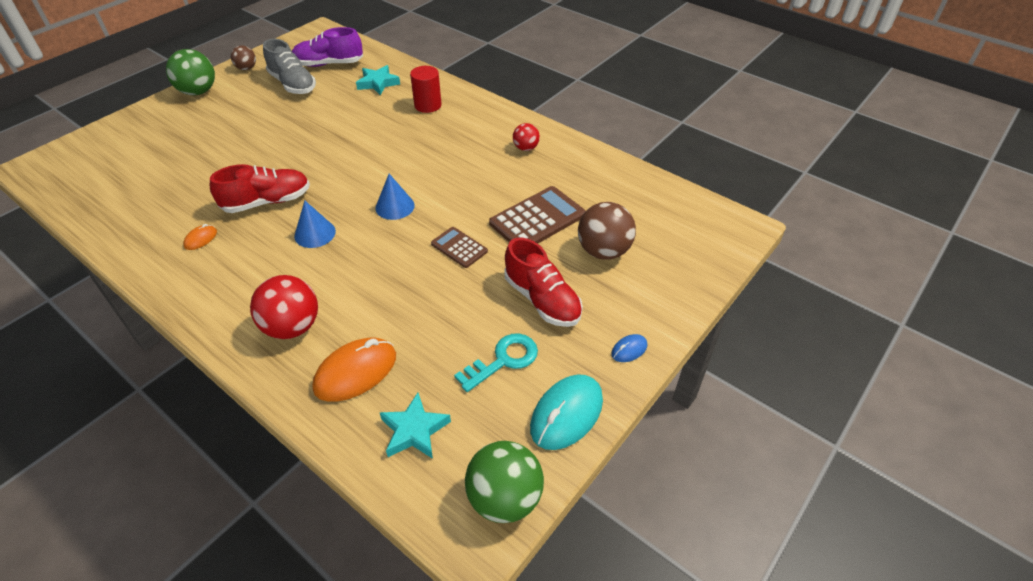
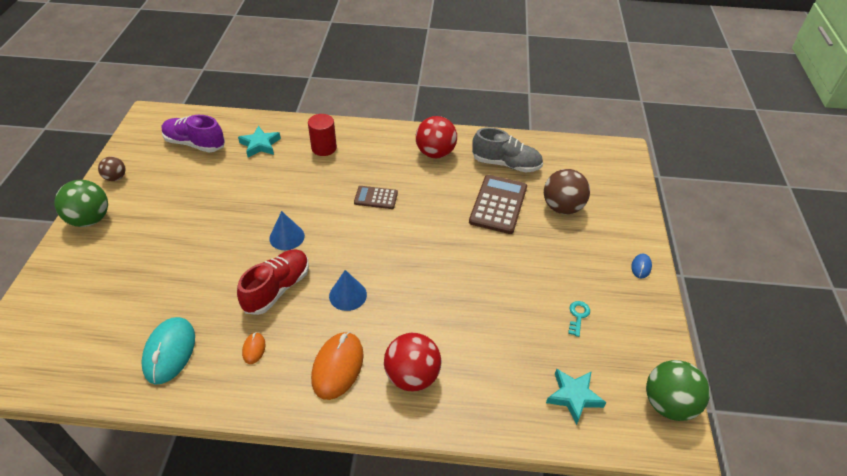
camera: 35 degrees left, 0 degrees up
grey shoe [263,39,316,94] -> grey shoe moved to [472,128,543,172]
purple shoe [292,27,363,67] -> purple shoe turned 60 degrees clockwise [162,115,225,152]
orange mouse [312,338,396,402] -> orange mouse moved to [311,332,364,400]
blue cone [375,174,415,220] -> blue cone moved to [269,211,305,250]
brown calculator [431,227,488,268] -> brown calculator moved to [354,186,398,209]
turquoise key [454,334,538,392] -> turquoise key [568,301,590,337], size x0.60
red shoe [504,238,583,327] -> none
red ball [513,123,540,151] -> red ball [416,116,457,158], size x1.78
turquoise mouse [530,374,603,450] -> turquoise mouse moved to [141,317,195,385]

